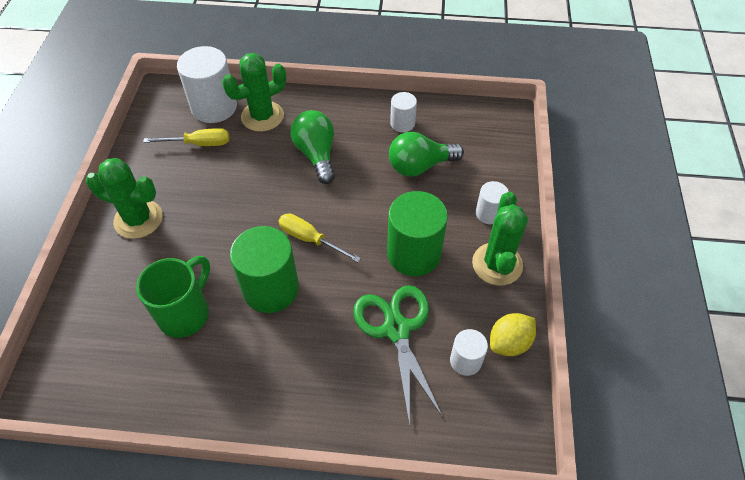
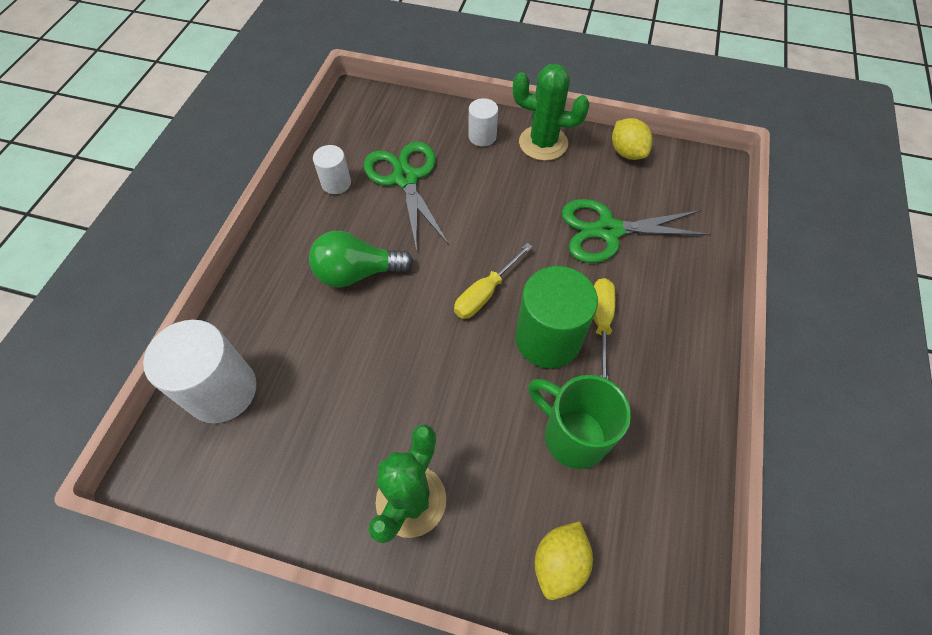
camera: 80 degrees left, 5 degrees up
yellow screwdriver [143,128,229,146] -> yellow screwdriver moved to [594,278,615,379]
green cactus [222,53,286,132] -> none
green cylinder [387,191,448,276] -> none
green light bulb [389,132,464,177] -> green scissors [364,141,449,251]
white cylinder [450,329,488,376] -> none
none -> yellow lemon [535,521,593,600]

